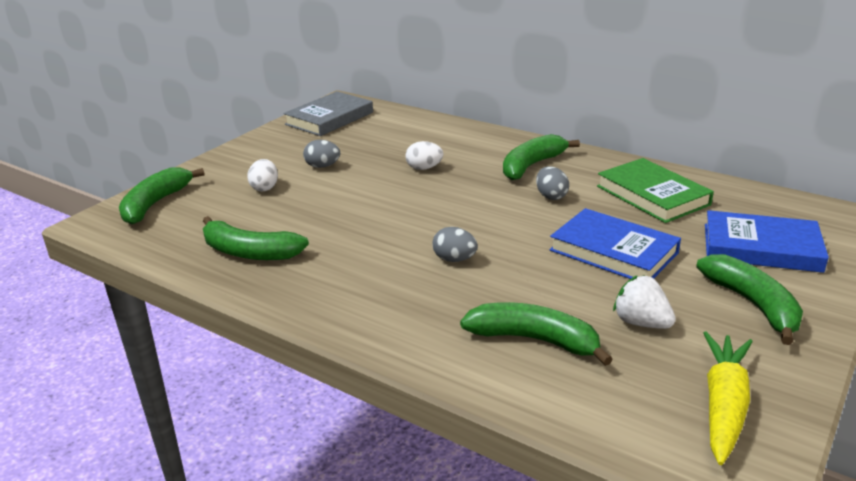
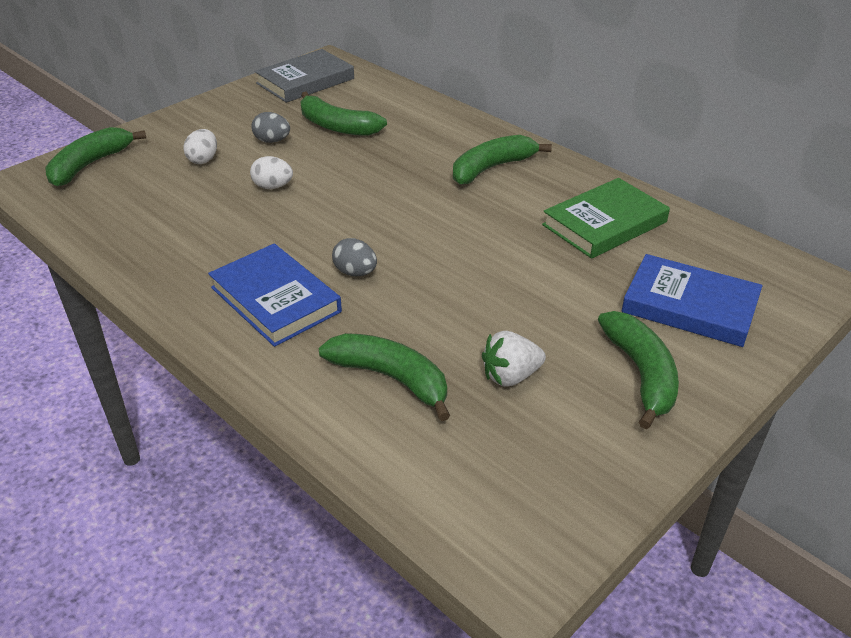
camera: 10 degrees right, 10 degrees up
green banana [203,216,309,260] -> green banana moved to [300,92,387,136]
white egg [406,141,443,170] -> white egg moved to [250,156,293,189]
grey egg [536,166,569,200] -> none
blue book [550,208,681,279] -> blue book moved to [208,244,342,347]
green book [597,158,714,223] -> green book turned 75 degrees clockwise [542,178,670,259]
white strawberry [613,275,676,329] -> white strawberry turned 75 degrees counterclockwise [482,331,546,387]
yellow carrot [703,331,753,465] -> none

